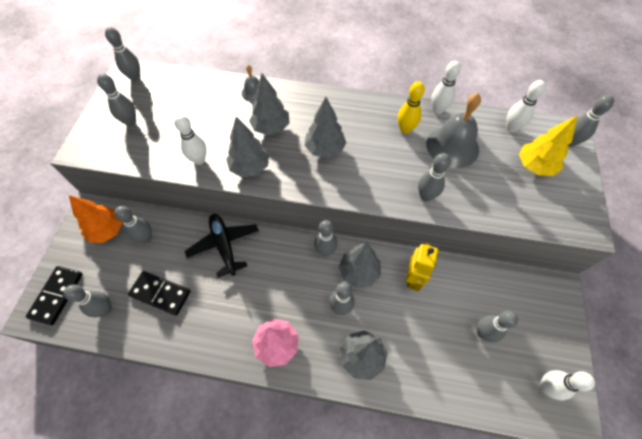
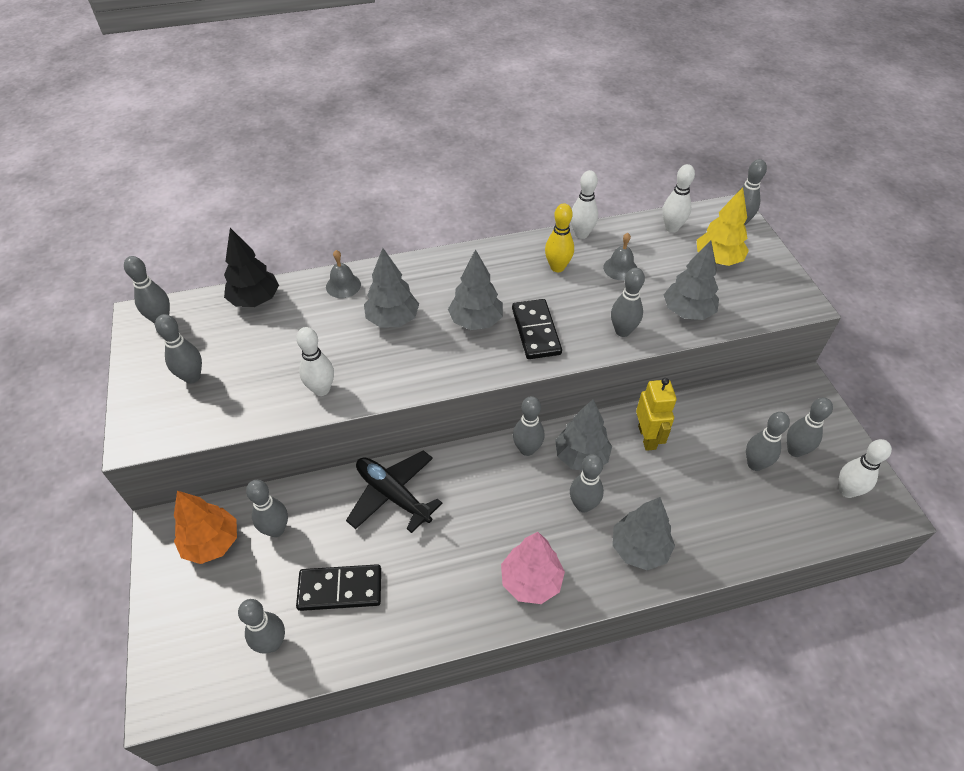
camera: 25 degrees left, 10 degrees down
black domino [26,266,83,325] -> black domino moved to [512,299,562,359]
grey tree [226,117,269,177] -> grey tree moved to [664,240,719,320]
grey bell [426,93,481,168] -> grey bell [603,233,637,281], size x0.52
none -> black tree [224,228,279,307]
none -> grey bowling pin [787,398,833,457]

